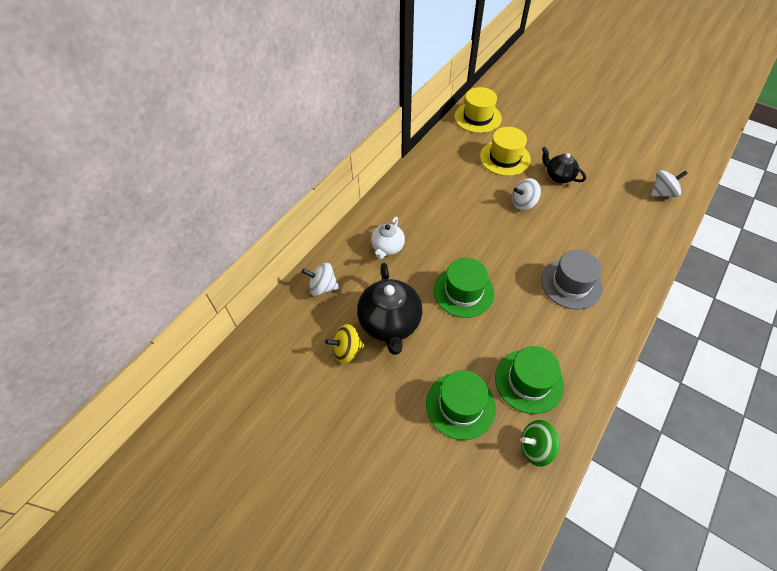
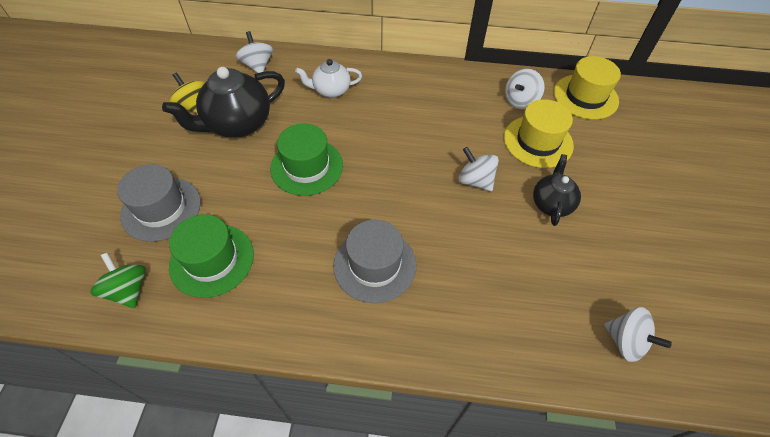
camera: 60 degrees right, 0 degrees up
green hat [426,370,496,440] -> grey hat [117,164,201,242]
none -> white spinning top [505,69,545,109]

